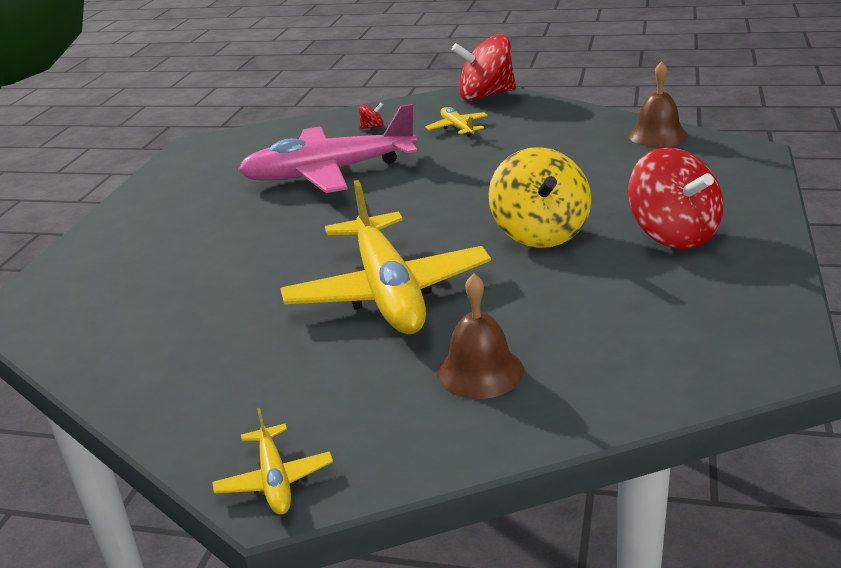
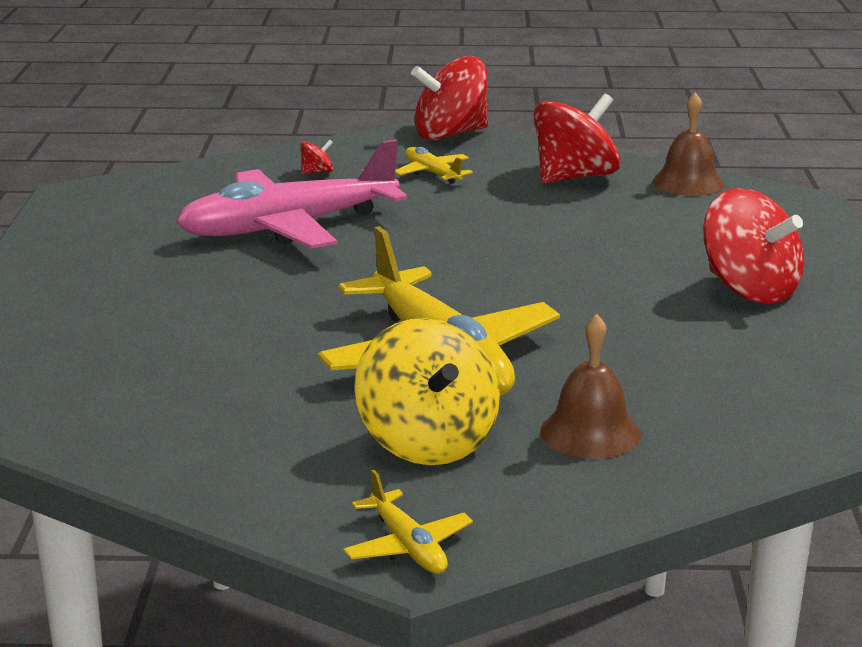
camera: 15 degrees left, 5 degrees down
yellow spinning top [488,147,591,248] -> yellow spinning top moved to [354,318,500,465]
none -> red spinning top [534,93,620,183]

